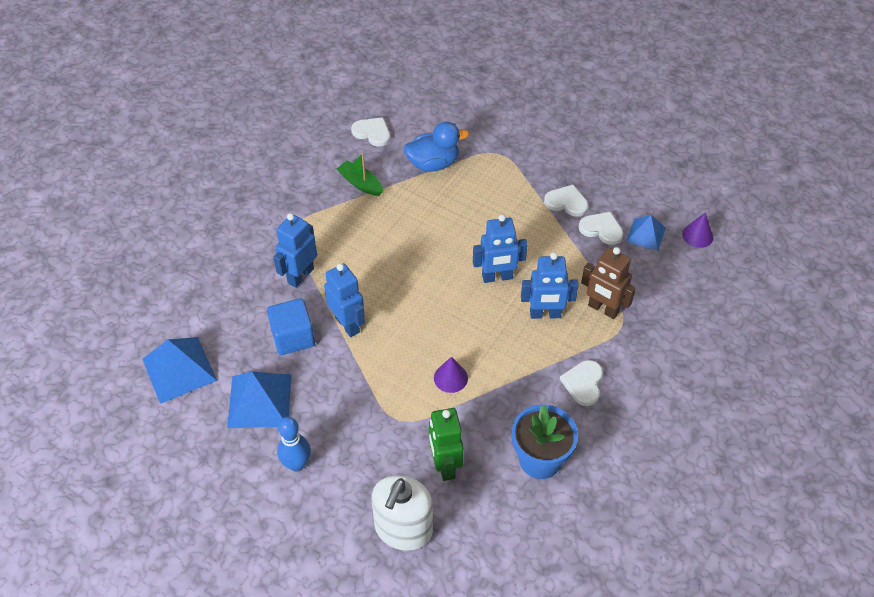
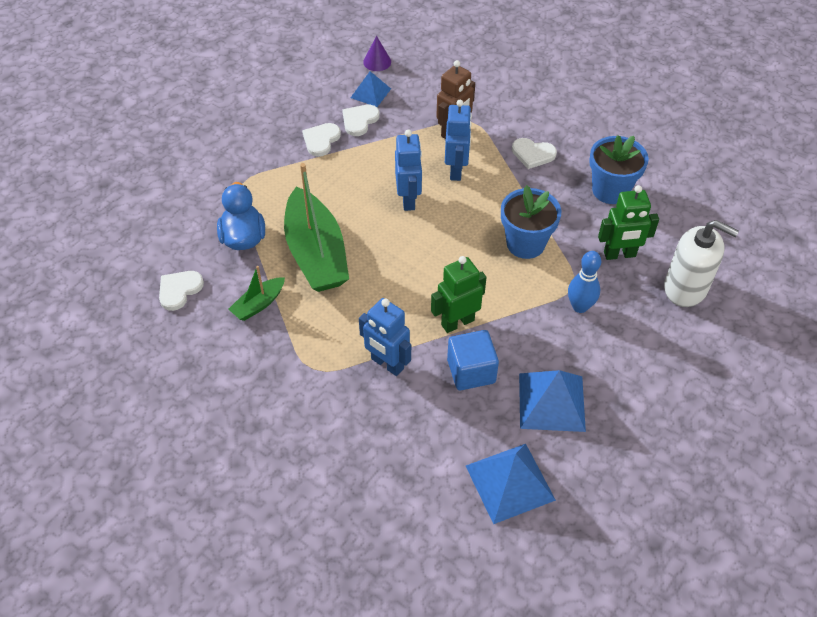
camera: 85 degrees left, 0 degrees up
blue bowling pin [277,417,311,471] -> blue bowling pin moved to [568,251,601,313]
blue robot [324,263,365,337] -> green robot [431,256,486,333]
purple cone [434,357,468,393] -> blue flower pot [501,185,561,259]
none -> green boat [284,163,349,292]

